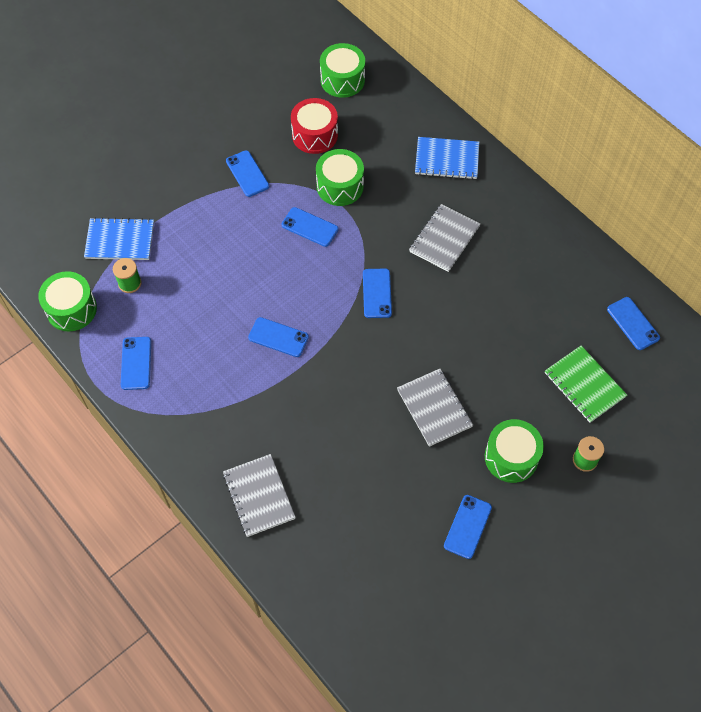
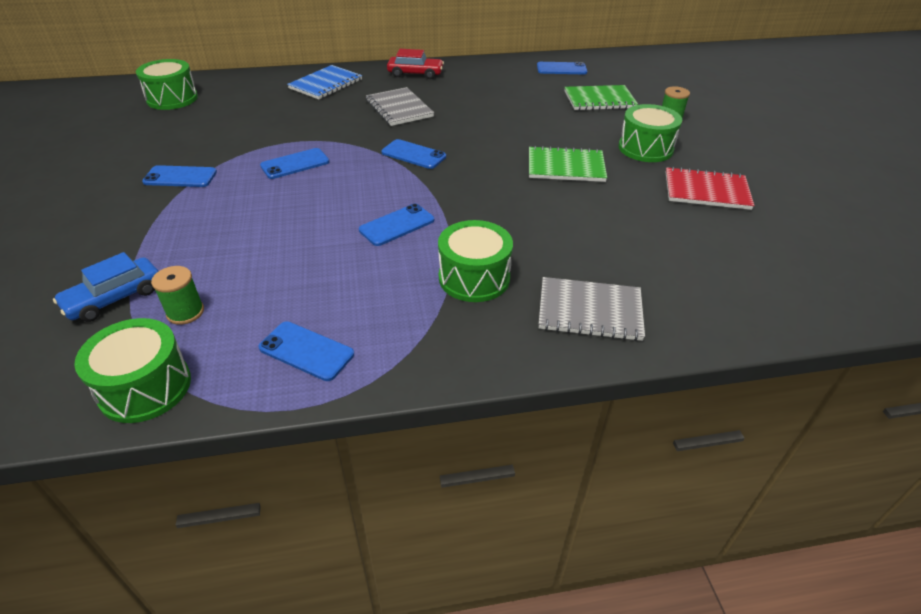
camera: 60 degrees left, 20 degrees down
blue notebook [84,217,154,260] -> blue car [53,252,159,322]
red drum [291,98,338,154] -> none
green drum [316,149,364,206] -> green drum moved to [438,220,513,302]
grey notebook [397,369,473,447] -> green notebook [529,146,607,182]
blue phone [444,495,492,559] -> red notebook [666,167,755,210]
none -> red car [387,49,444,79]

